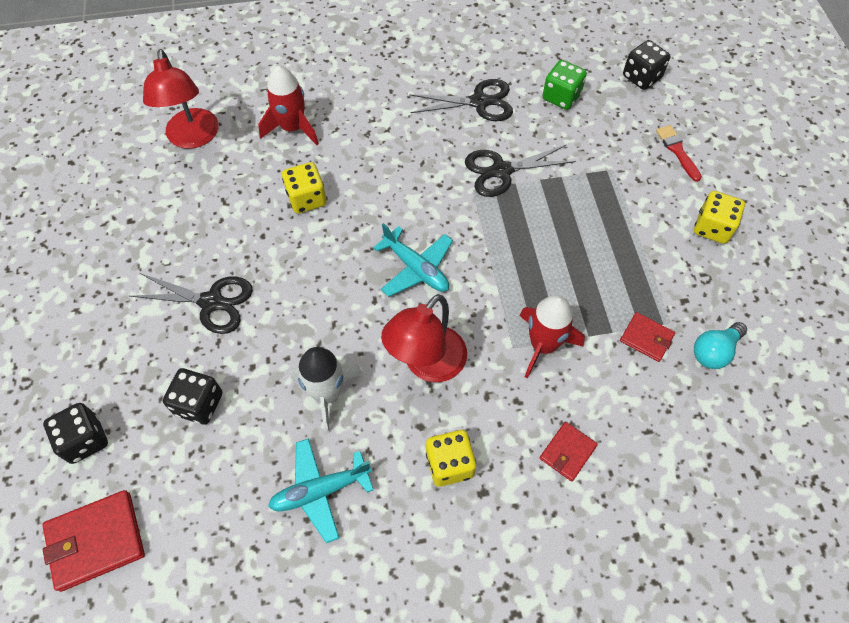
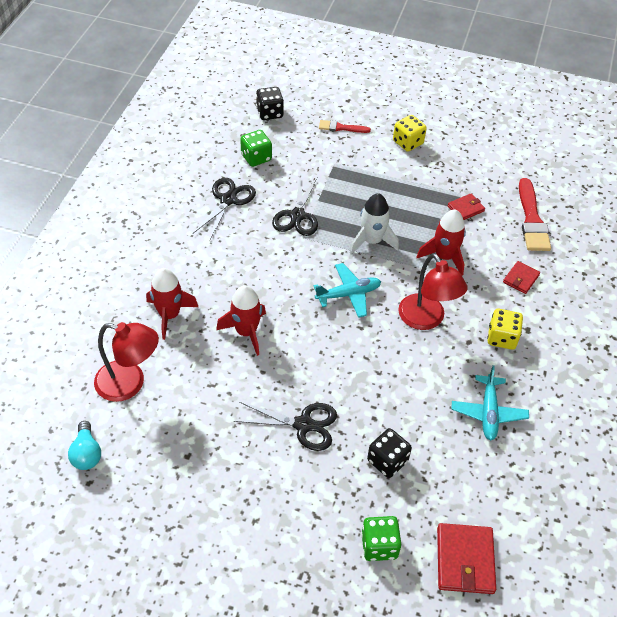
camera: 65 degrees left, 10 degrees down
black dice [43,403,108,464] -> green dice [361,516,401,561]
black scissors [129,273,253,334] -> black scissors turned 60 degrees clockwise [234,402,337,451]
yellow dice [282,162,327,214] -> red rocket [216,285,266,356]
white rocket [290,347,363,434] -> white rocket moved to [350,193,399,254]
red wallet [540,422,598,482] -> red wallet turned 60 degrees clockwise [503,261,540,294]
turquoise light bulb [694,322,747,369] -> turquoise light bulb moved to [68,421,101,470]
none -> red brush [519,178,551,251]

